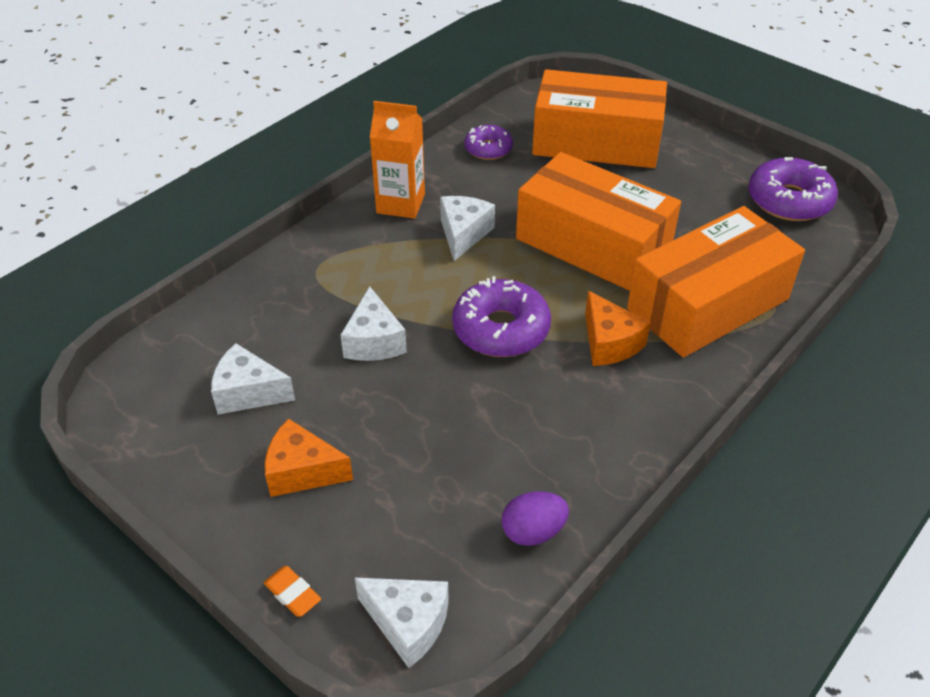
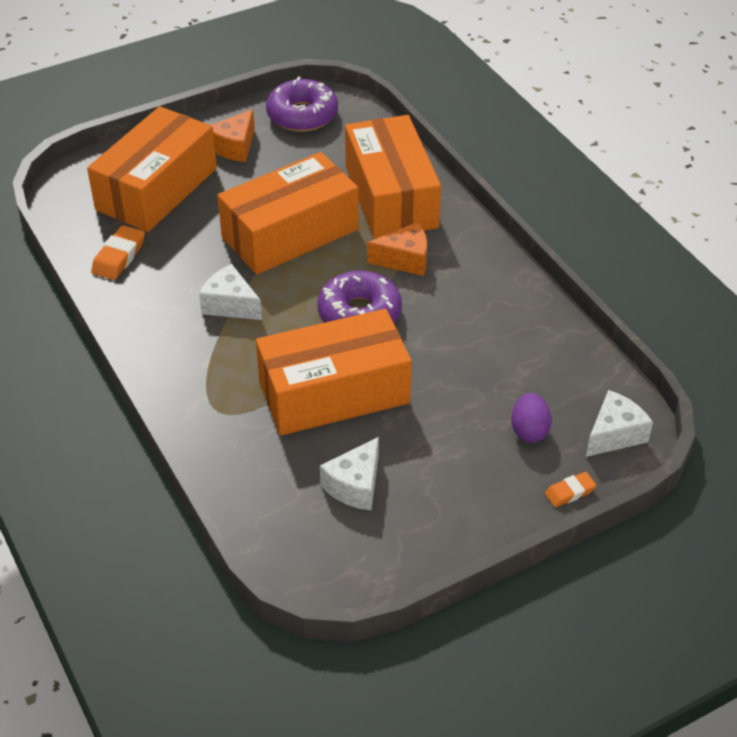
camera: 70 degrees left, 0 degrees up
orange cheese [265,418,353,497] -> orange cheese moved to [211,109,255,162]
white cheese [340,286,407,361] -> orange box [256,309,412,435]
orange carton [370,101,425,219] -> none
purple donut [465,125,513,160] -> orange eraser [91,225,145,280]
purple egg [501,491,569,546] -> purple egg moved to [511,393,552,443]

